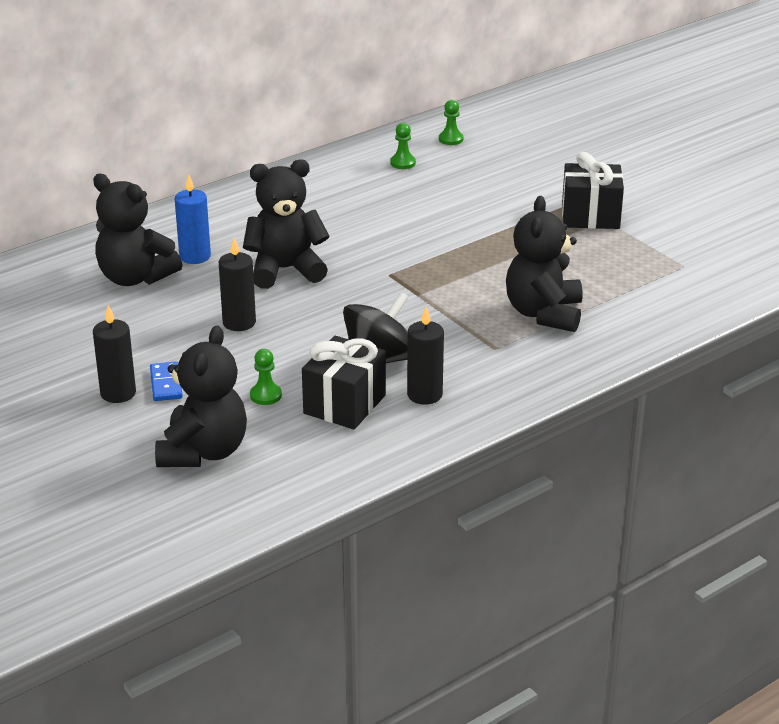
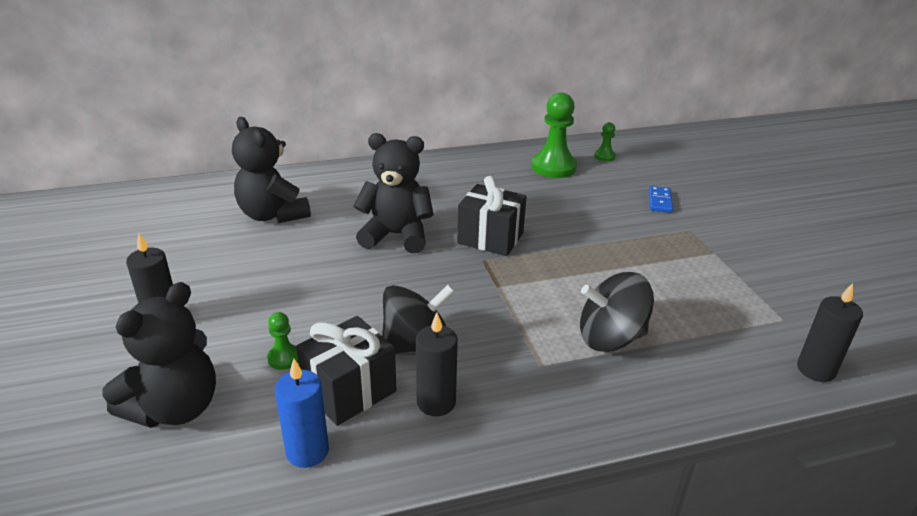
camera: 20 degrees right, 0 degrees up
blue domino [150,361,183,401] -> blue domino moved to [649,186,673,213]
blue candle [175,175,211,264] -> blue candle moved to [275,358,329,468]
black candle [219,238,256,331] -> black candle moved to [797,283,863,382]
green pawn [390,123,416,169] -> green pawn [531,93,577,178], size x2.07
black teddy bear [506,196,583,332] -> black spinning top [580,272,654,352]
black gift [562,152,624,229] -> black gift moved to [457,176,527,256]

